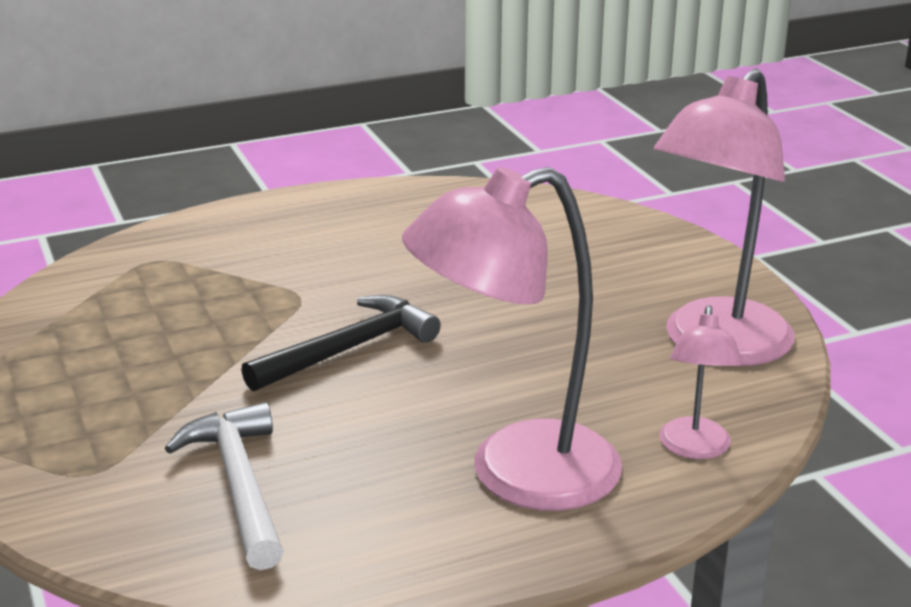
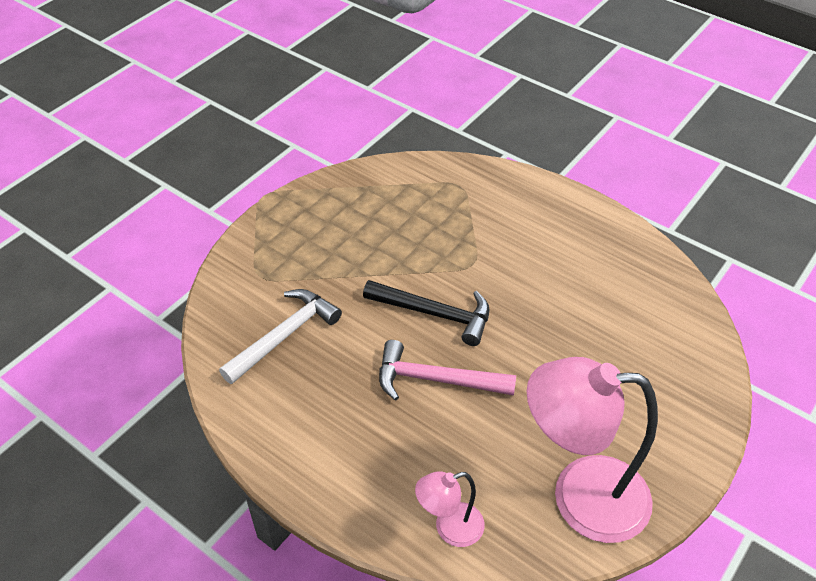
camera: 60 degrees right, 20 degrees up
pink lamp [402,167,622,511] -> none
none -> pink hammer [379,340,516,401]

